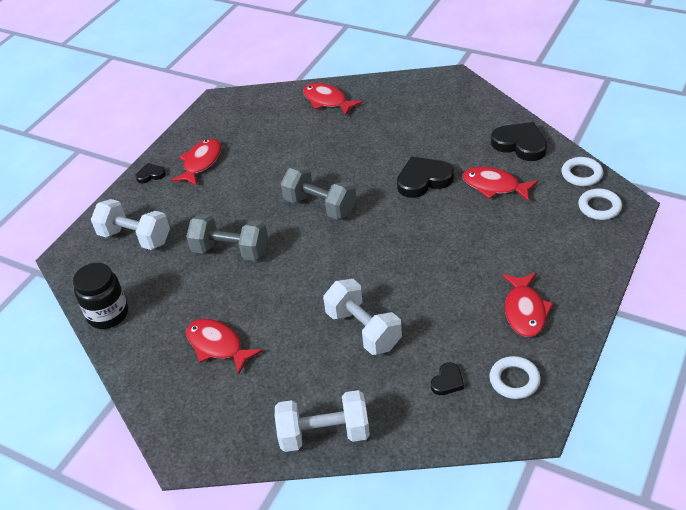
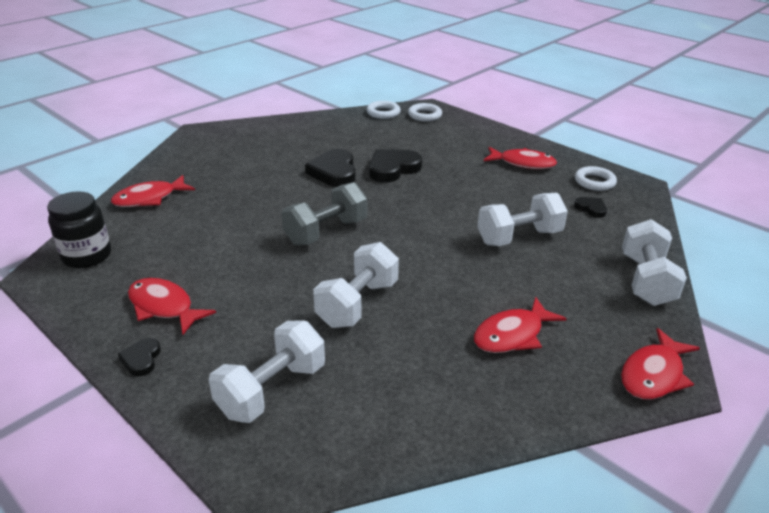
camera: 80 degrees left, 10 degrees down
black jar [73,263,128,329] -> black jar moved to [47,191,111,268]
grey dumbbell [186,214,268,261] -> white dumbbell [313,242,399,328]
red fish [463,167,538,202] -> red fish moved to [621,328,700,400]
black heart [491,122,547,161] -> black heart moved to [369,149,422,183]

